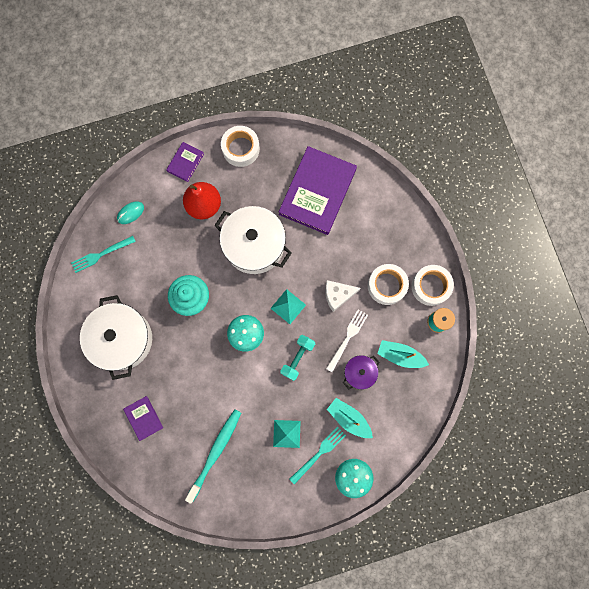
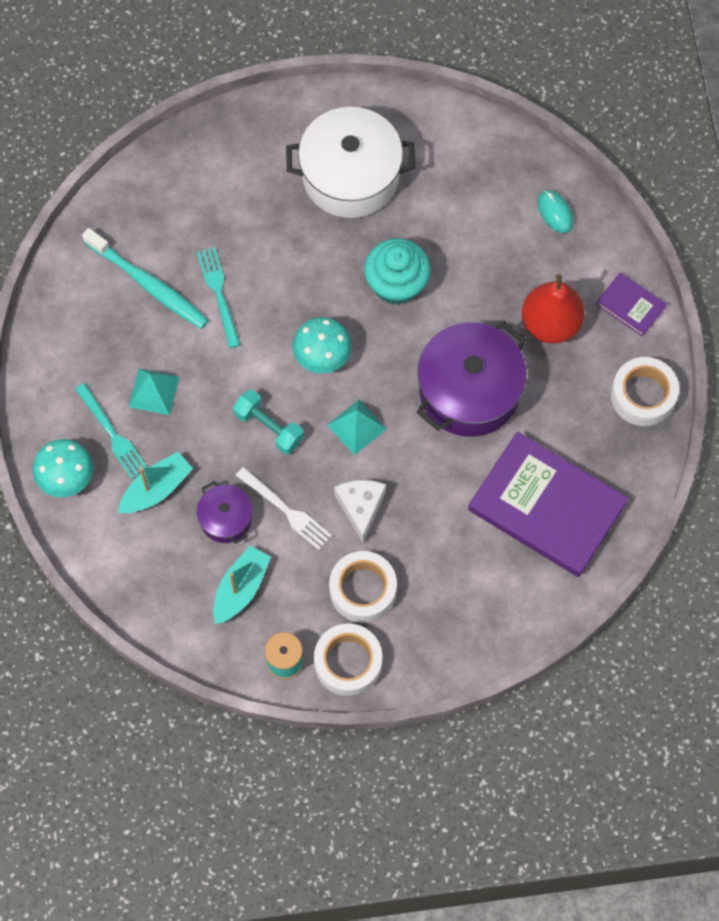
camera: 100 degrees right, 10 degrees down
turquoise fork [71,236,136,273] -> turquoise fork moved to [197,247,241,348]
purple book [123,396,163,441] -> none
white pot [214,206,292,274] -> purple pot [416,321,527,437]

